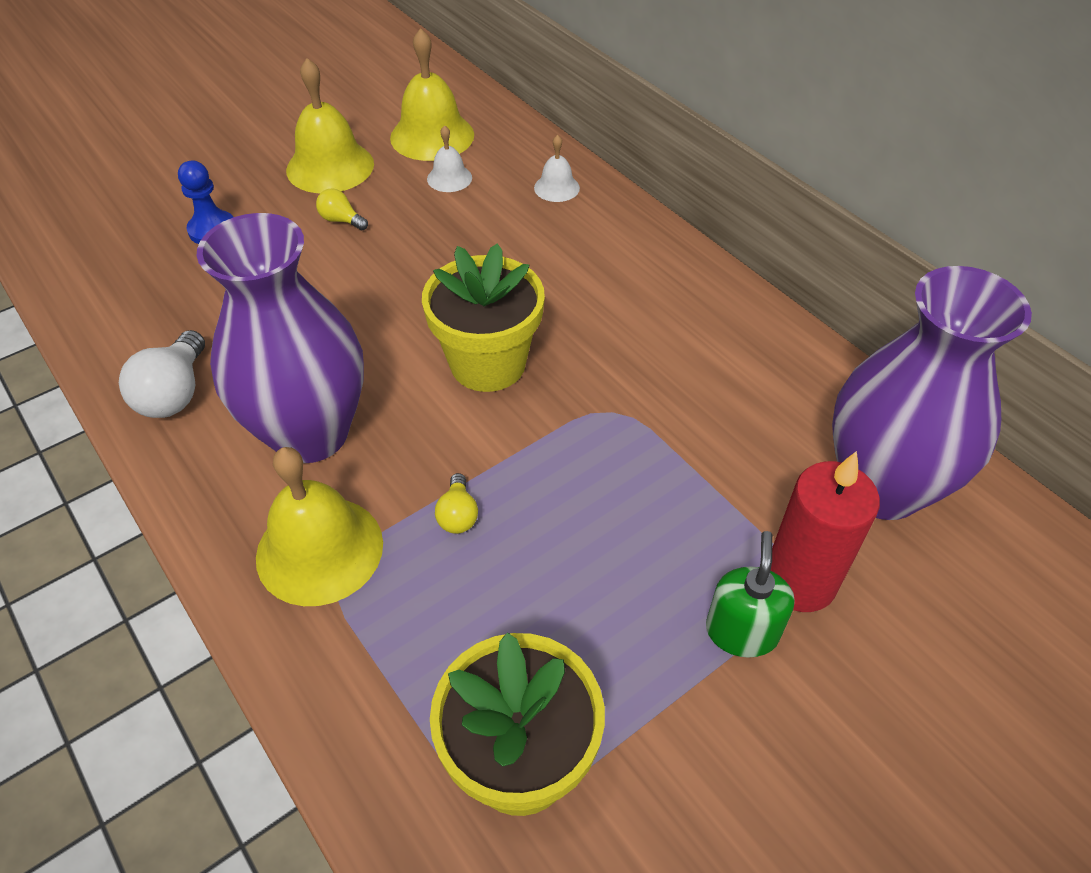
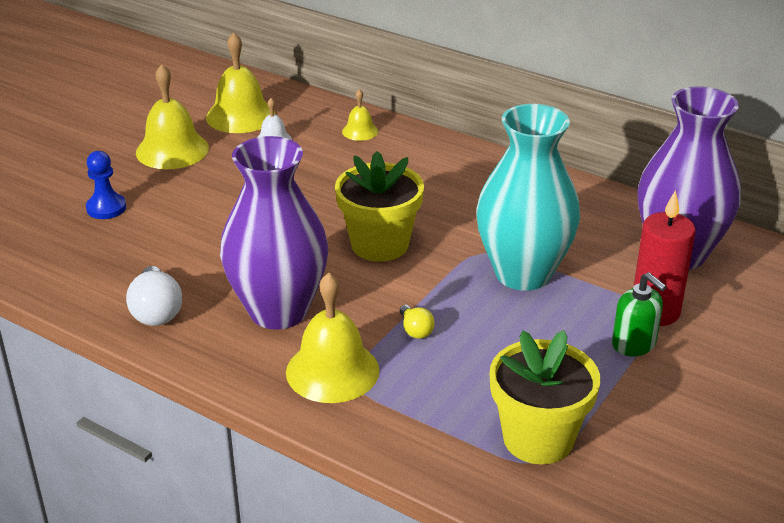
camera: 20 degrees left, 15 degrees down
yellow light bulb [316,188,368,230] -> none
white bell [534,135,580,202] -> yellow bell [342,89,378,141]
green soap dispenser [706,531,795,658] -> green soap dispenser turned 150 degrees clockwise [612,272,667,356]
none -> turquoise vase [476,104,580,291]

